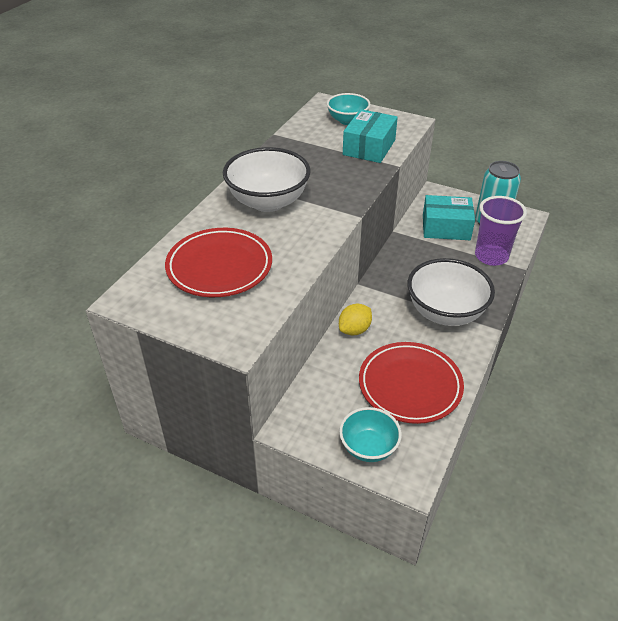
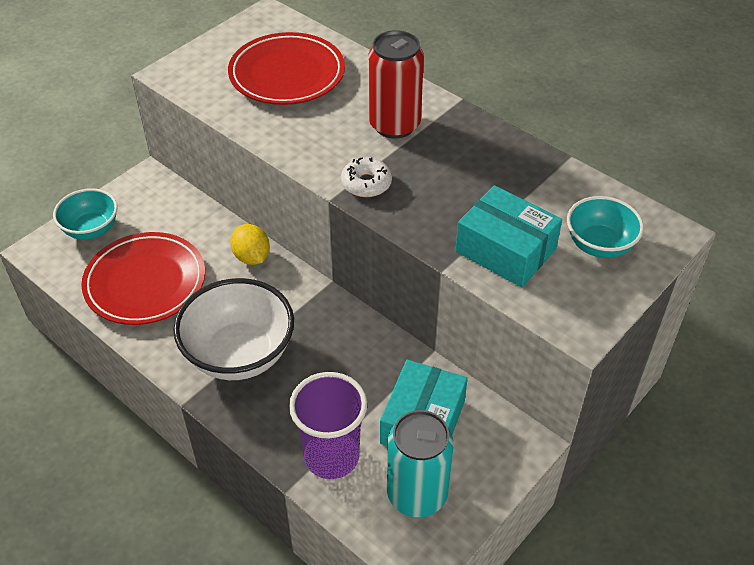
camera: 105 degrees right, 5 degrees up
white bowl [223,147,311,212] -> red can [368,30,424,138]
none -> white donut [341,157,392,197]

